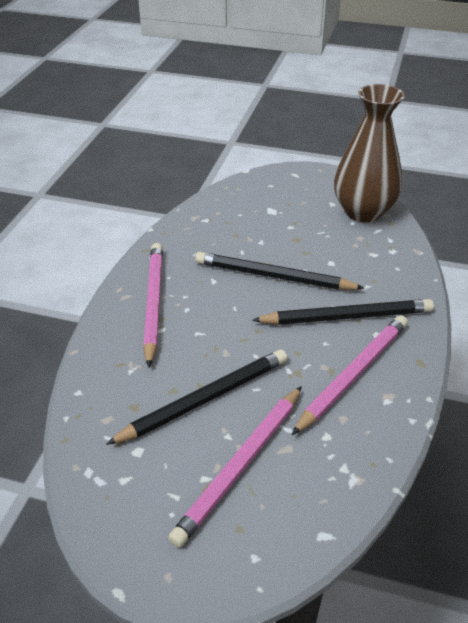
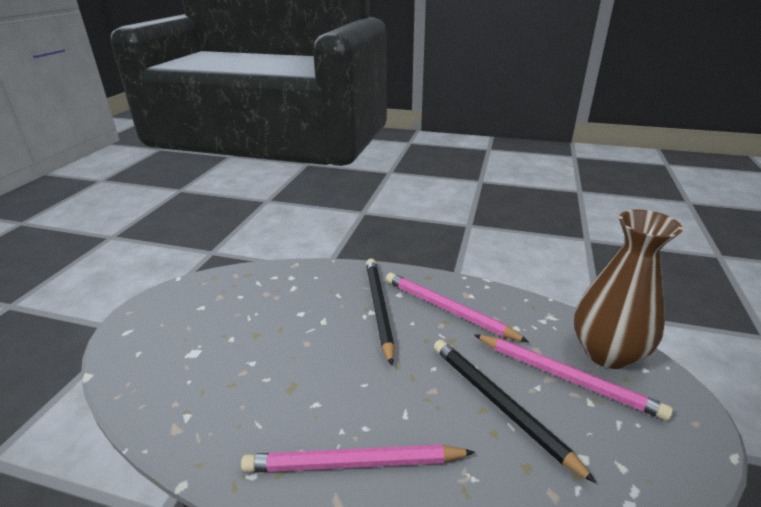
camera: 90 degrees left, 10 degrees down
black pencil [195,252,364,290] -> none
brown vase [334,84,405,223] -> brown vase moved to [574,210,683,369]

